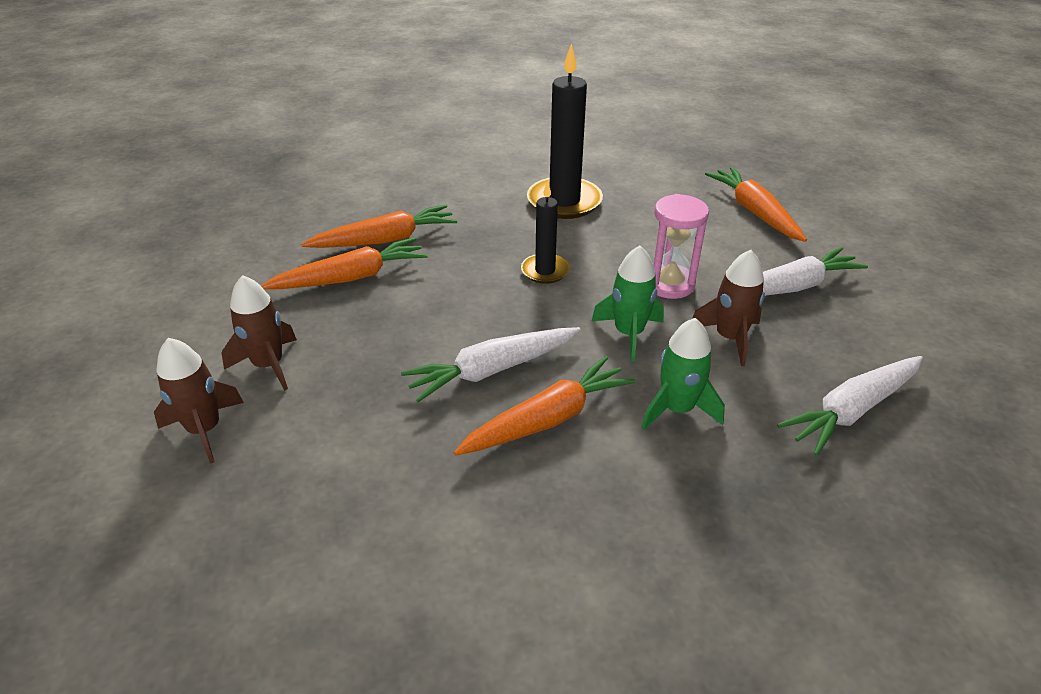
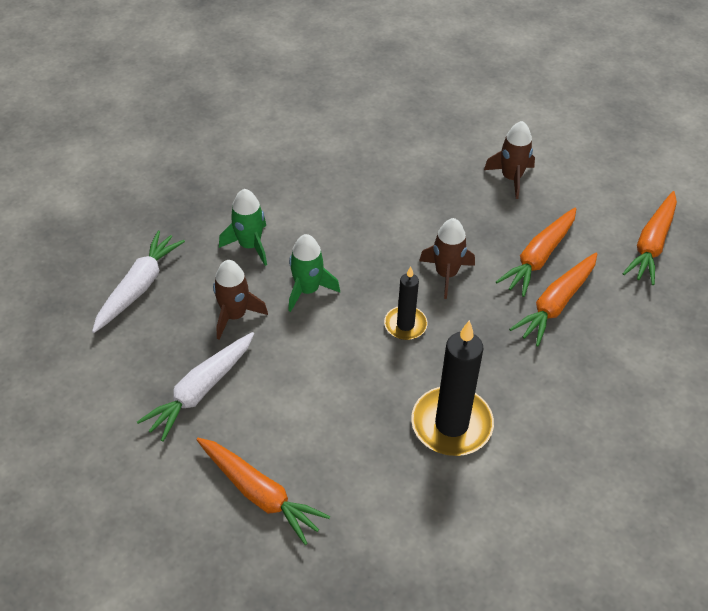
camera: 150 degrees right, 10 degrees up
brown rocket [154,338,244,464] -> brown rocket moved to [419,218,475,299]
white carrot [401,327,581,402] -> none
orange carrot [454,356,635,455] -> orange carrot moved to [622,191,677,285]
pink hourglass [654,194,709,299] -> none

